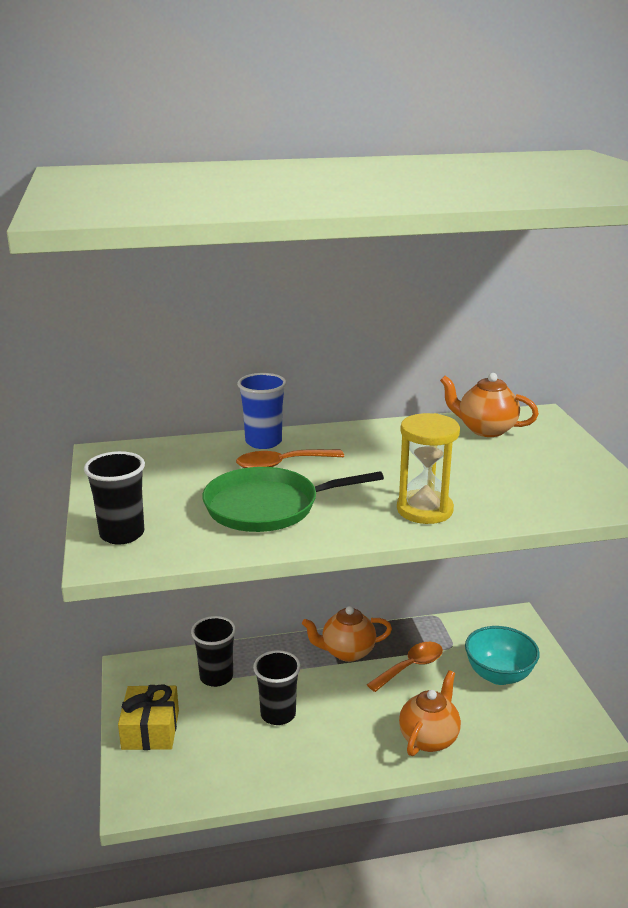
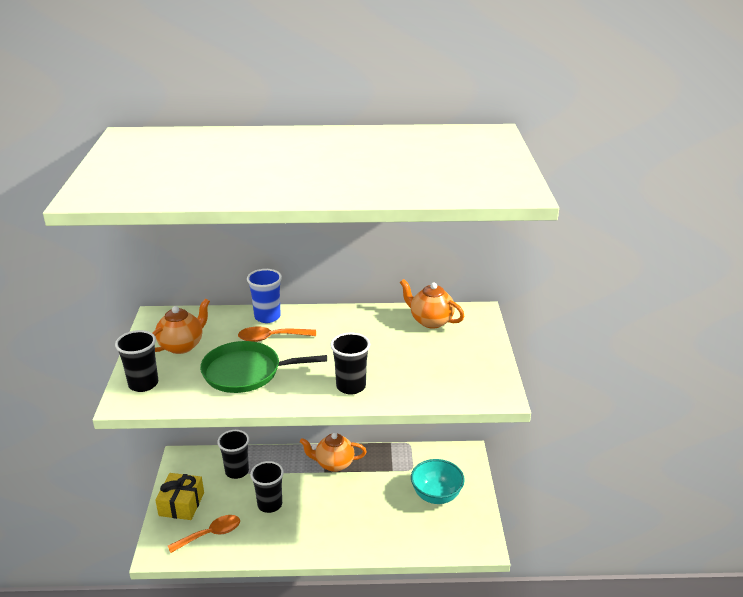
camera: 10 degrees right, 5 degrees up
orange spoon [367,642,443,692] -> orange spoon moved to [168,515,240,553]
yellow hourglass [397,413,460,524] -> black cup [330,332,370,395]
orange teapot [399,670,461,756] -> orange teapot moved to [153,298,210,354]

